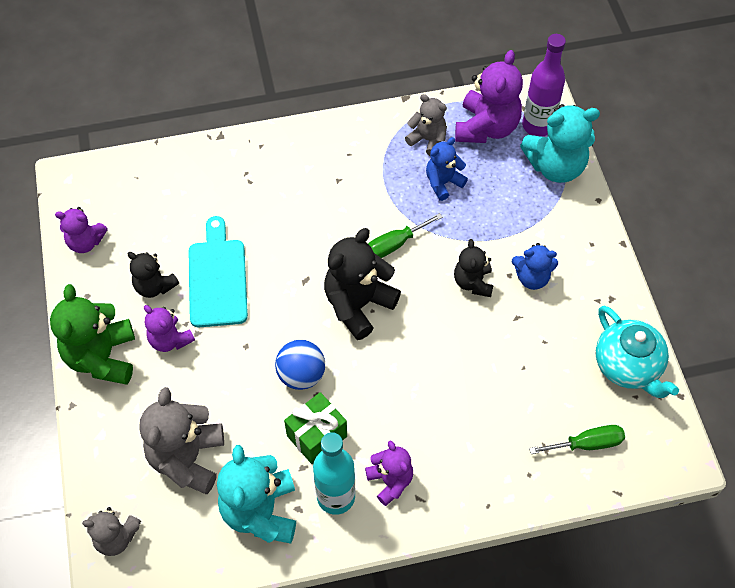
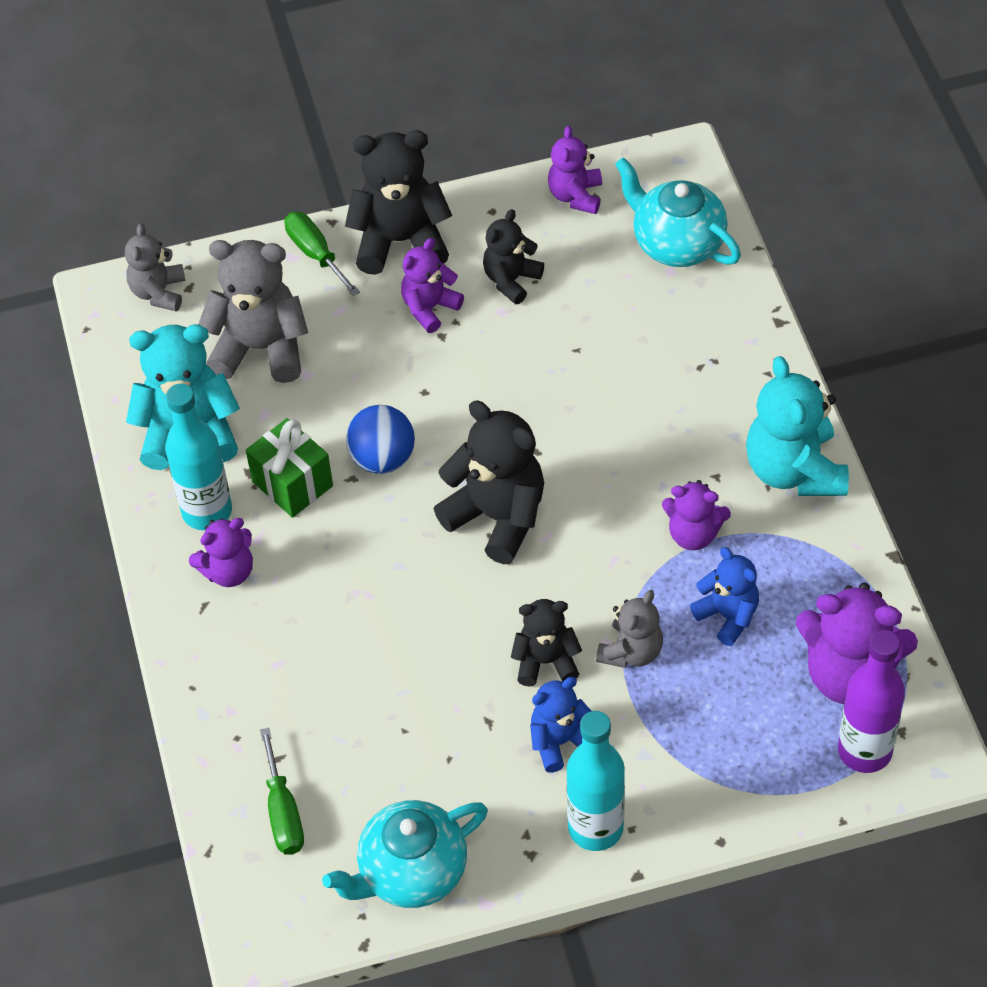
camera: 90 degrees right, 5 degrees down
green teddy bear [50,284,135,385] -> black teddy bear [345,130,452,275]
turquoise cutting board [188,216,248,327] -> none
green screwdriver [368,213,443,258] -> green screwdriver moved to [284,212,360,296]
grey teddy bear [405,94,447,156] -> grey teddy bear moved to [596,590,663,668]
blue teddy bear [512,243,558,290] -> blue teddy bear turned 60 degrees clockwise [530,677,591,773]
turquoise teddy bear [520,104,600,183] -> turquoise teddy bear moved to [746,356,849,496]
none -> turquoise bottle [567,711,625,851]
none -> turquoise teapot [615,157,741,267]
none -> purple teddy bear [662,480,731,550]

